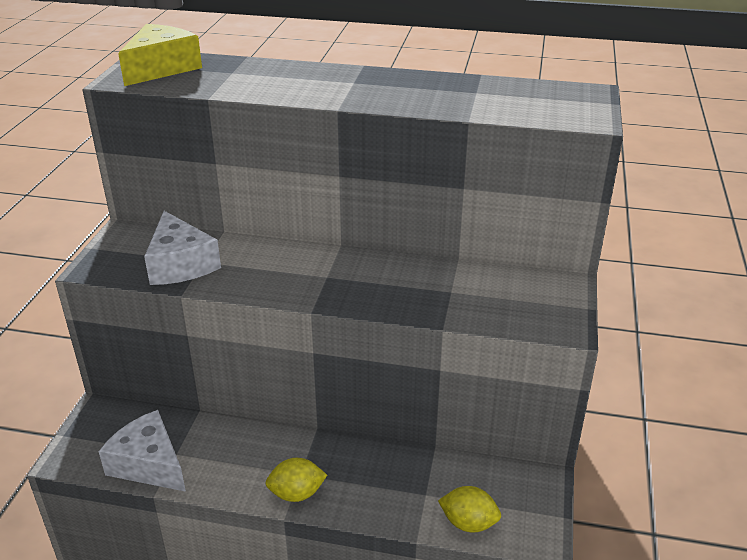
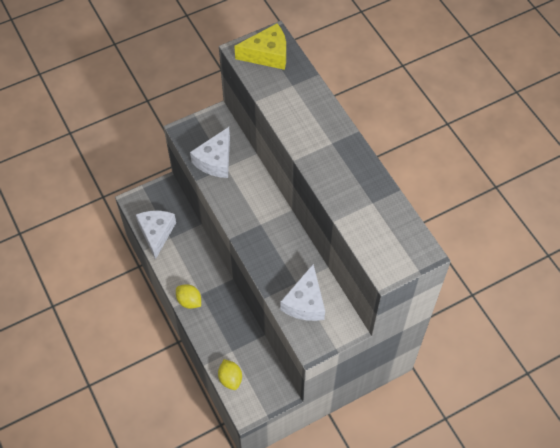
camera: 50 degrees right, 25 degrees up
none -> white cheese [280,264,325,321]

